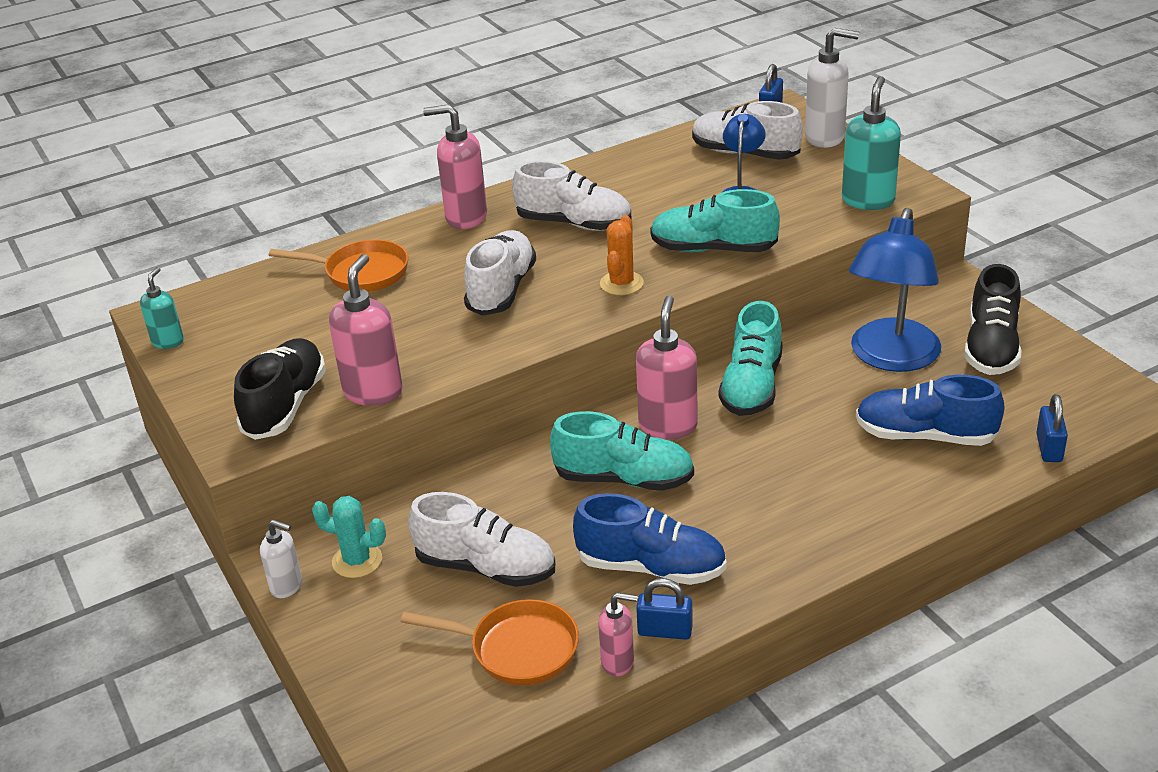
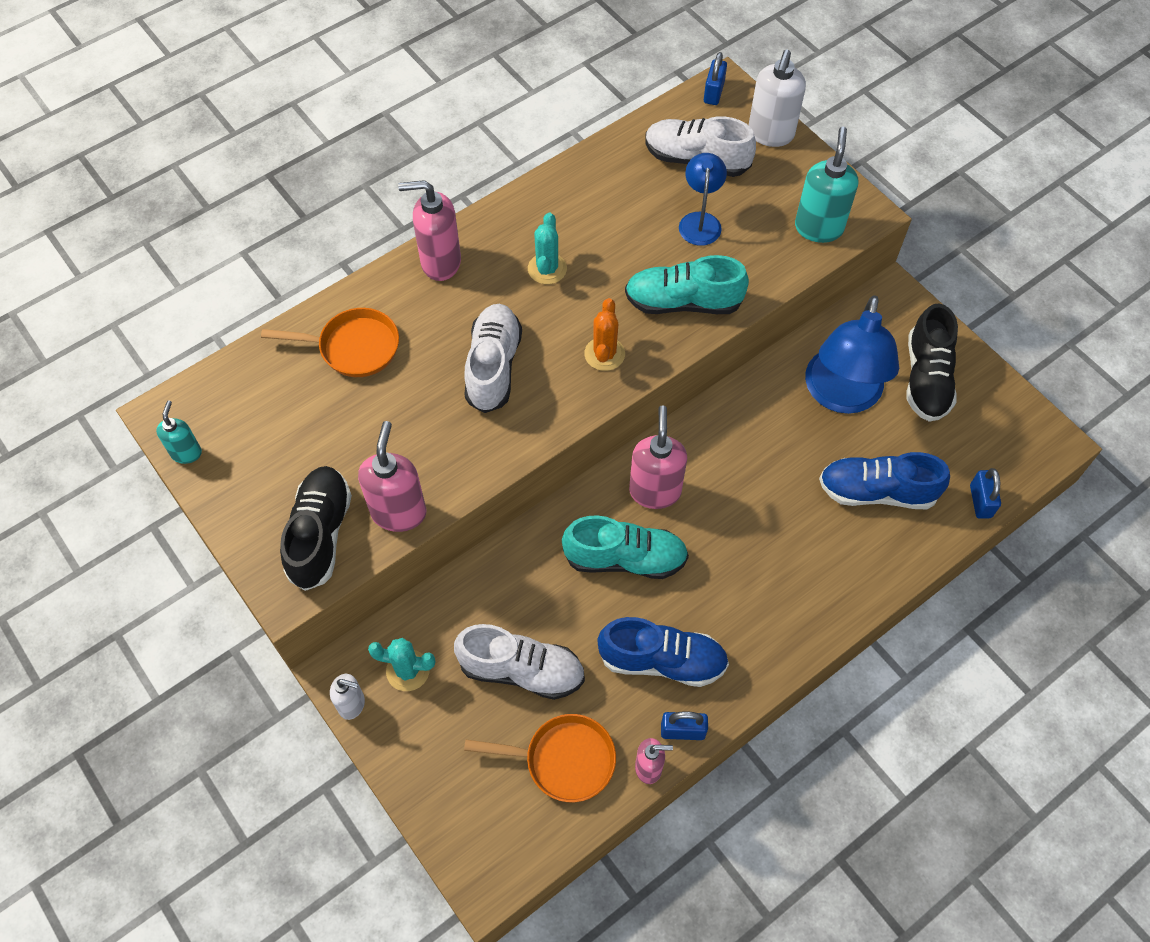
camera: 10 degrees left, 25 degrees up
white shoe [512,161,631,231] -> turquoise cactus [528,213,567,284]
turquoise shoe [719,301,783,416] -> none
white soap dispenser [805,28,859,148] -> white soap dispenser turned 105 degrees clockwise [749,50,806,147]

